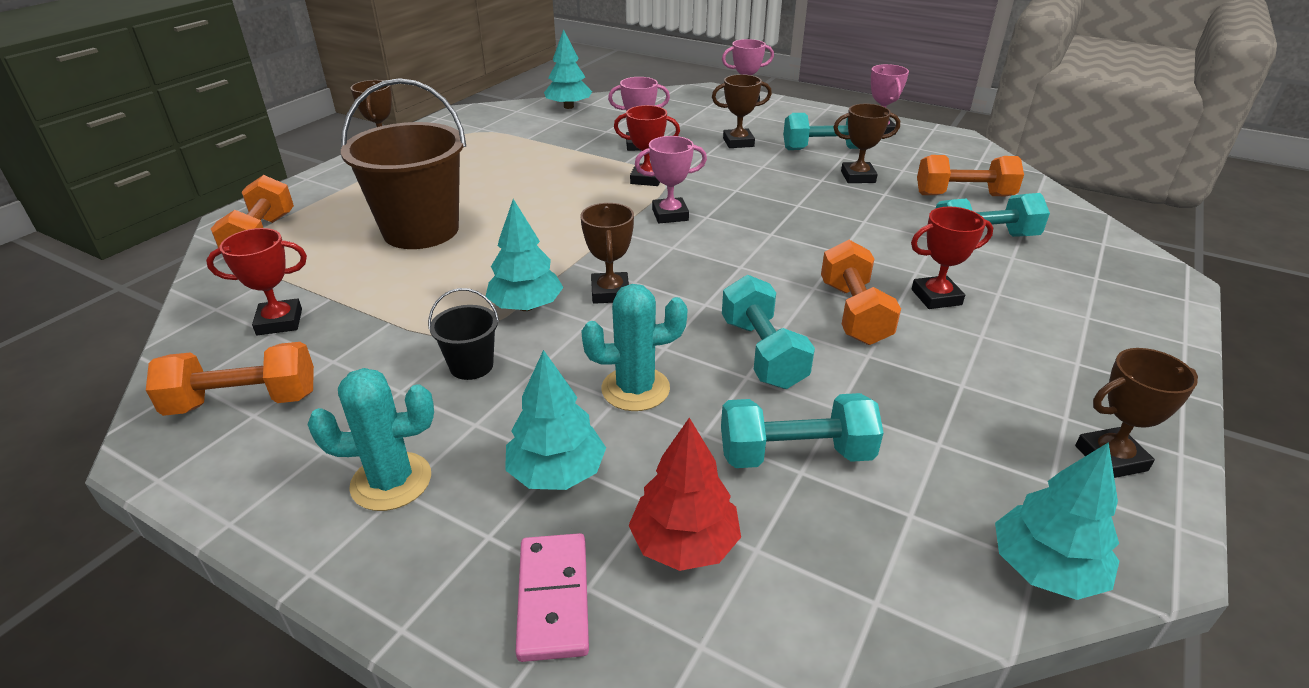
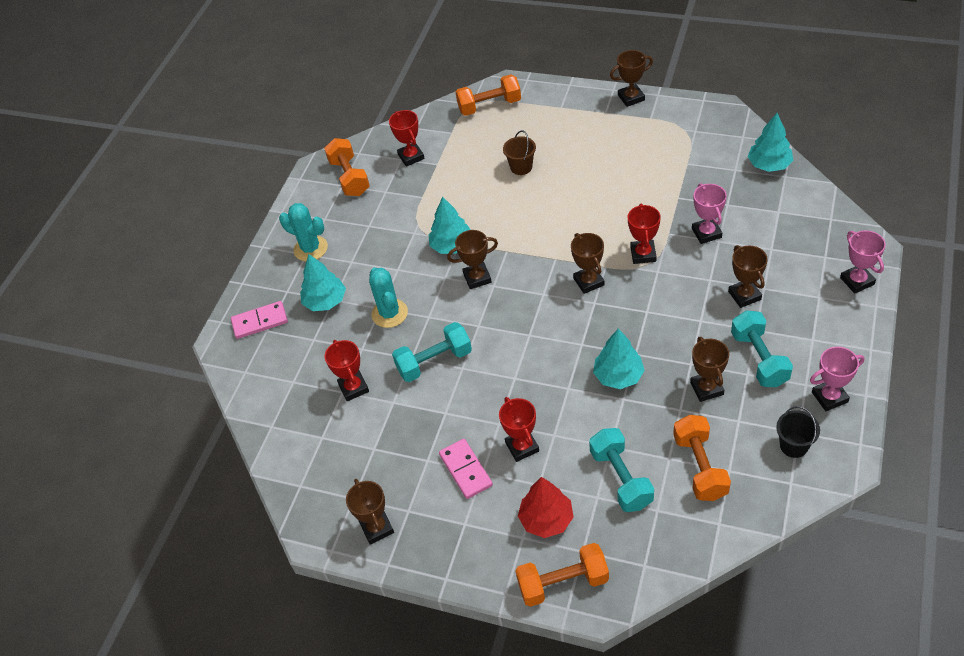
camera: 85 degrees right, 15 degrees up
turquoise cactus [307,368,434,511] -> turquoise cactus turned 45 degrees counterclockwise [279,203,328,261]
brown bucket [341,78,466,249] -> brown bucket [503,131,536,175], size x0.45
black bucket [428,288,499,380] -> black bucket moved to [776,406,820,458]
red tree [628,418,741,571] -> red tree moved to [518,477,573,538]
pink trophy [635,136,707,223] -> brown trophy [571,233,605,294]
turquoise dumbbell [721,393,884,468] -> red trophy [325,340,369,401]
orange dumbbell [821,240,901,345] -> orange dumbbell moved to [515,543,609,607]
turquoise tree [995,442,1119,600] -> turquoise tree moved to [593,329,645,389]
none -> pink domino [439,439,493,499]

